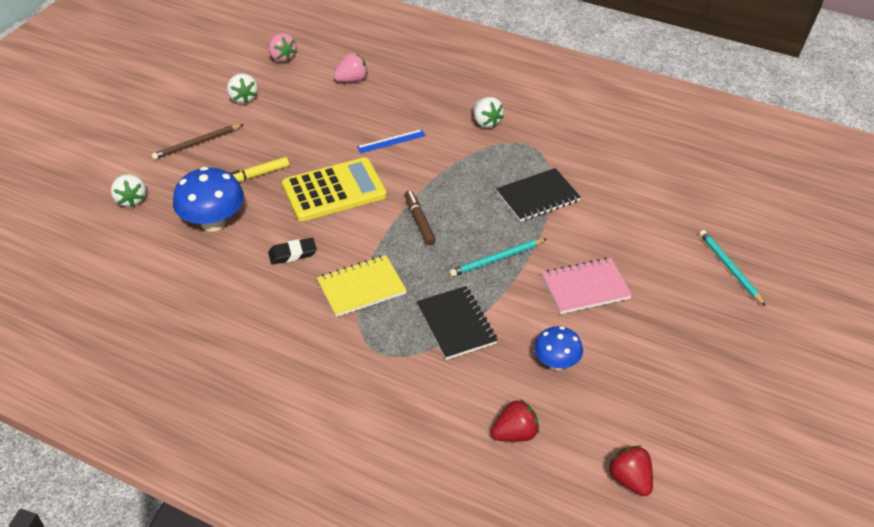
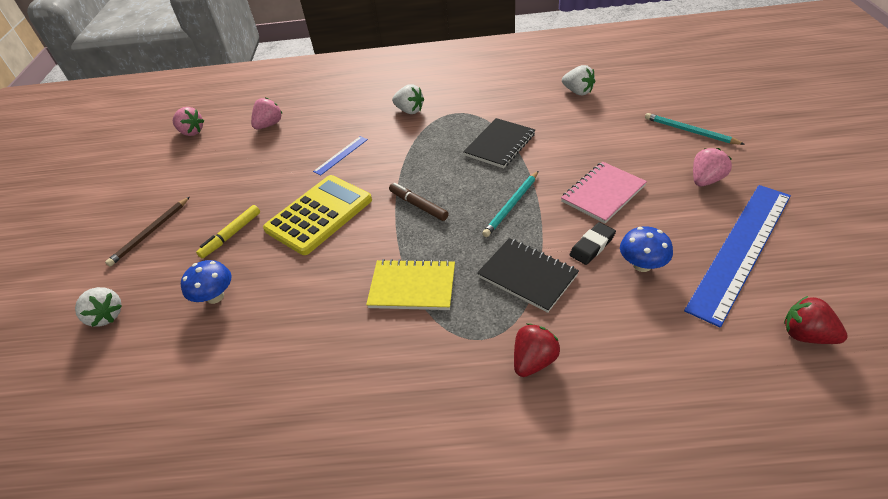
camera: 25 degrees left, 0 degrees up
blue mushroom [173,167,244,232] -> blue mushroom [181,260,231,304], size x0.61
white strawberry [227,73,258,104] -> white strawberry moved to [562,65,595,95]
black eraser [268,238,317,265] -> black eraser moved to [570,222,616,265]
yellow notebook [317,255,407,317] -> yellow notebook turned 60 degrees clockwise [366,259,455,310]
red strawberry [491,400,539,442] -> red strawberry moved to [514,323,560,377]
none -> blue ruler [684,185,791,328]
none -> pink strawberry [693,148,732,186]

